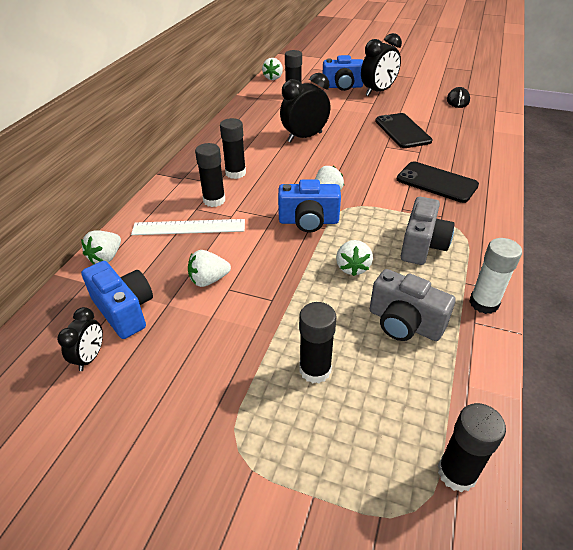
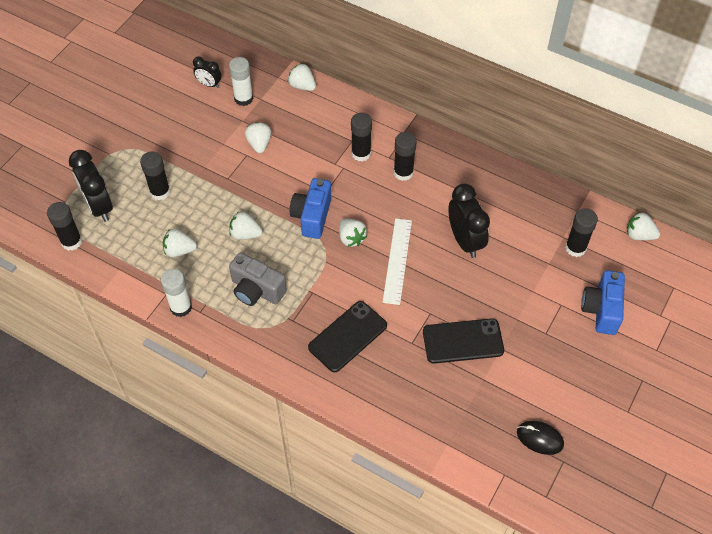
camera: 100 degrees right, 15 degrees up
blue camera [81,261,153,339] -> white glue stick [229,57,253,106]
white ruler [131,219,245,235] -> white ruler moved to [383,218,412,305]
black clock [361,33,402,96] -> black clock moved to [69,150,113,222]
grey camera [370,269,456,341] -> white strawberry [163,229,197,257]

